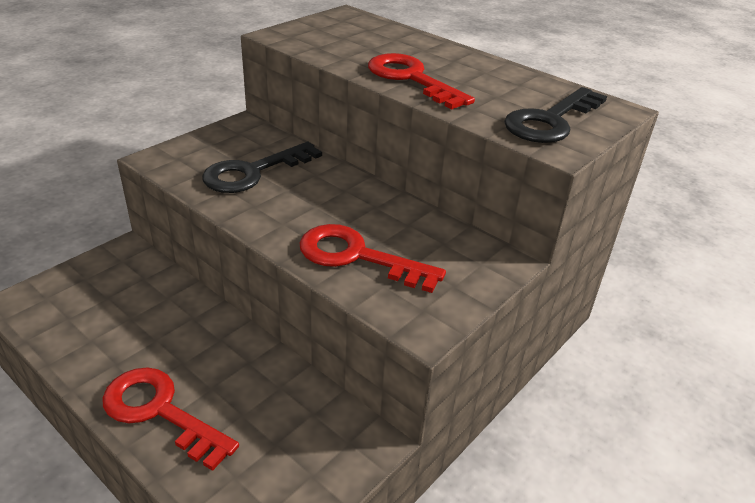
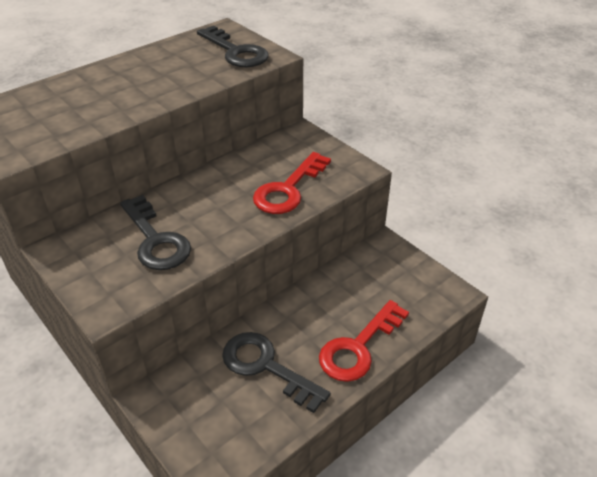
camera: 80 degrees left, 5 degrees up
red key [368,53,475,109] -> none
none -> black key [222,332,331,413]

